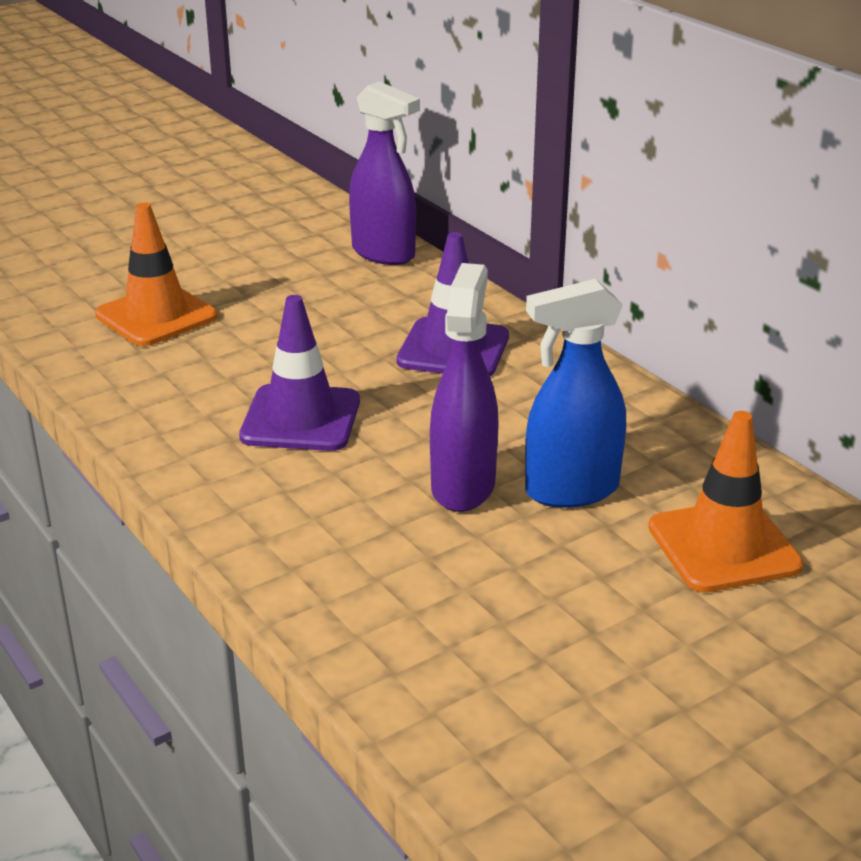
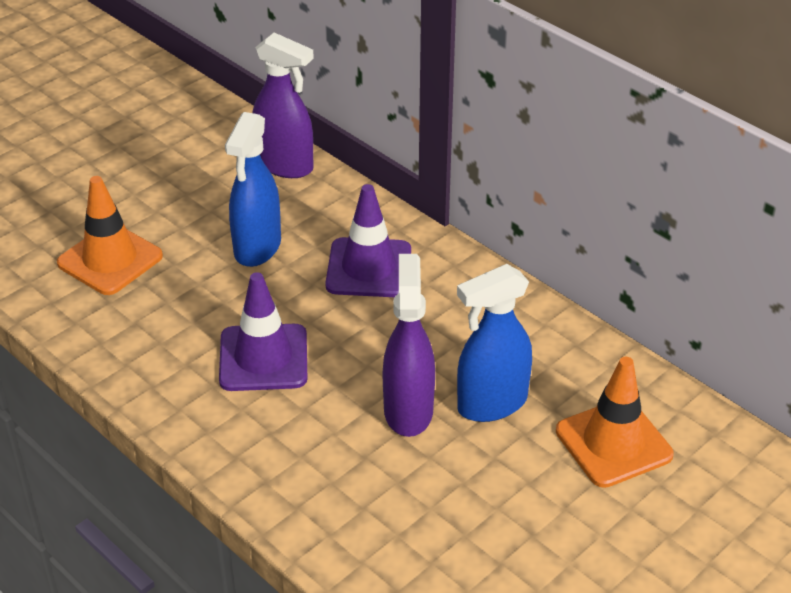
camera: 10 degrees left, 10 degrees up
none -> blue spray bottle [225,112,281,267]

